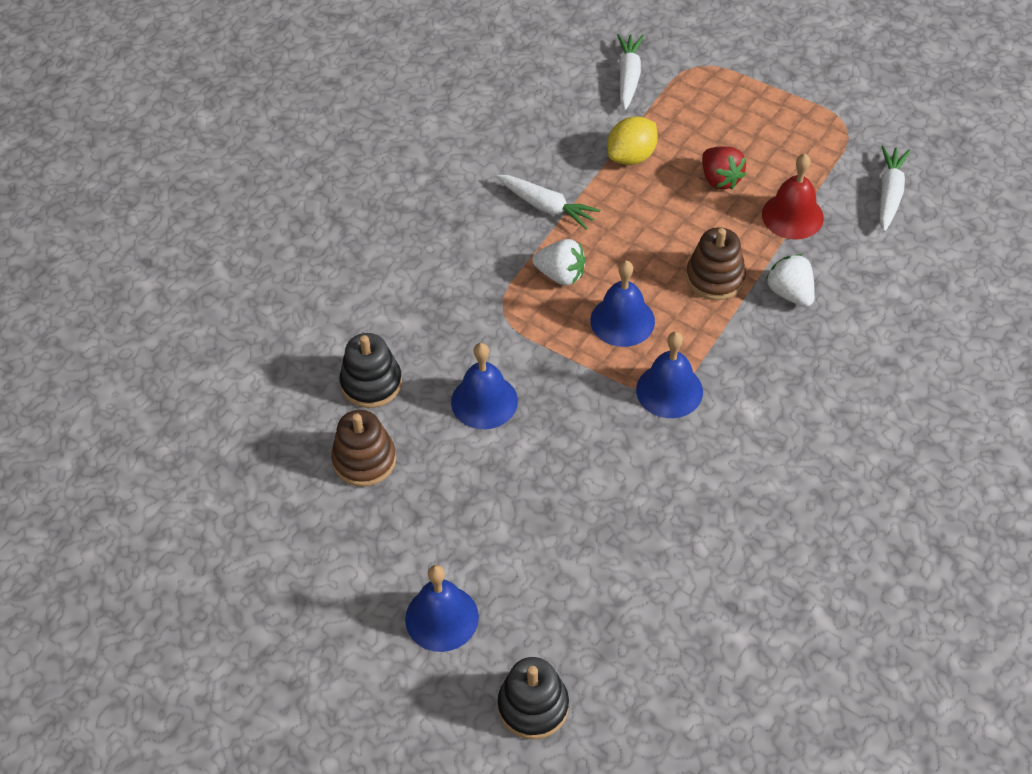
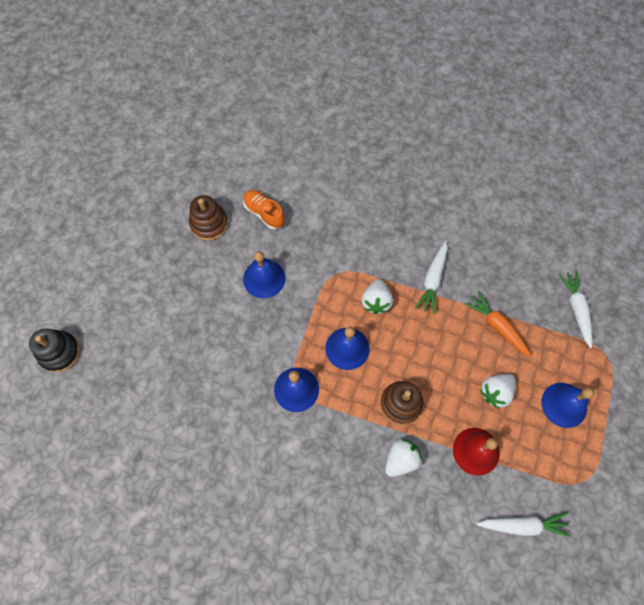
camera: 75 degrees right, 15 degrees up
black stacking toy [340,333,402,408] -> orange shoe [243,190,285,230]
blue bell [405,565,479,652] -> blue bell moved to [541,383,594,428]
yellow lemon [607,116,658,165] -> orange carrot [465,291,532,357]
white carrot [617,34,644,110] -> white carrot turned 90 degrees counterclockwise [558,271,593,348]
red strawberry [702,146,747,190] -> white strawberry [480,374,516,409]

